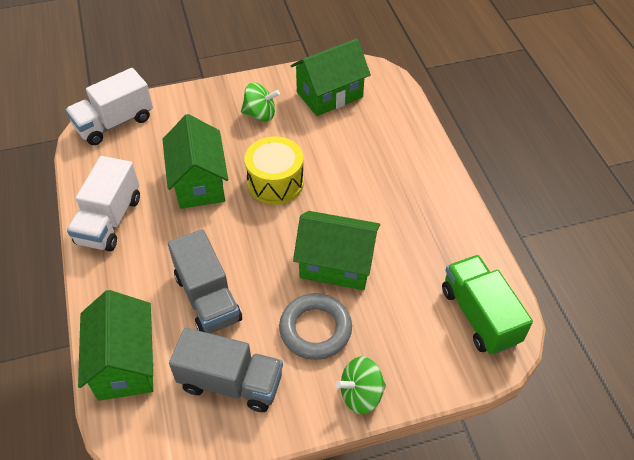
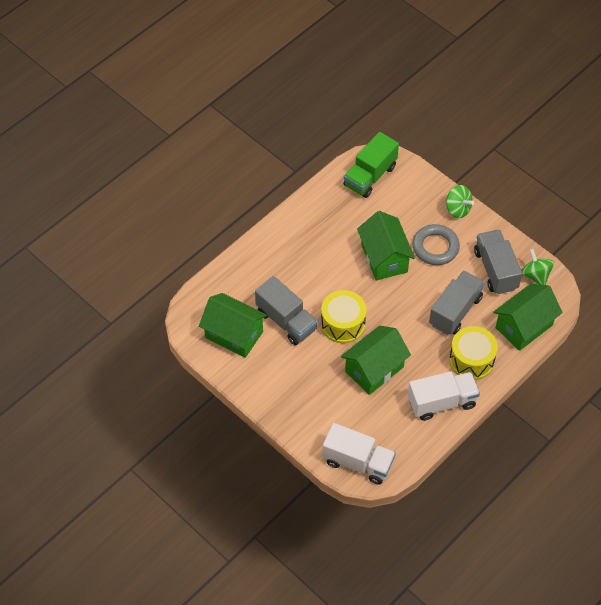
camera: 120 degrees left, 5 degrees up
green spinning top [241,83,280,122] -> green spinning top moved to [521,249,554,285]
none -> grey truck [255,276,318,345]
none -> yellow drum [449,326,498,380]

